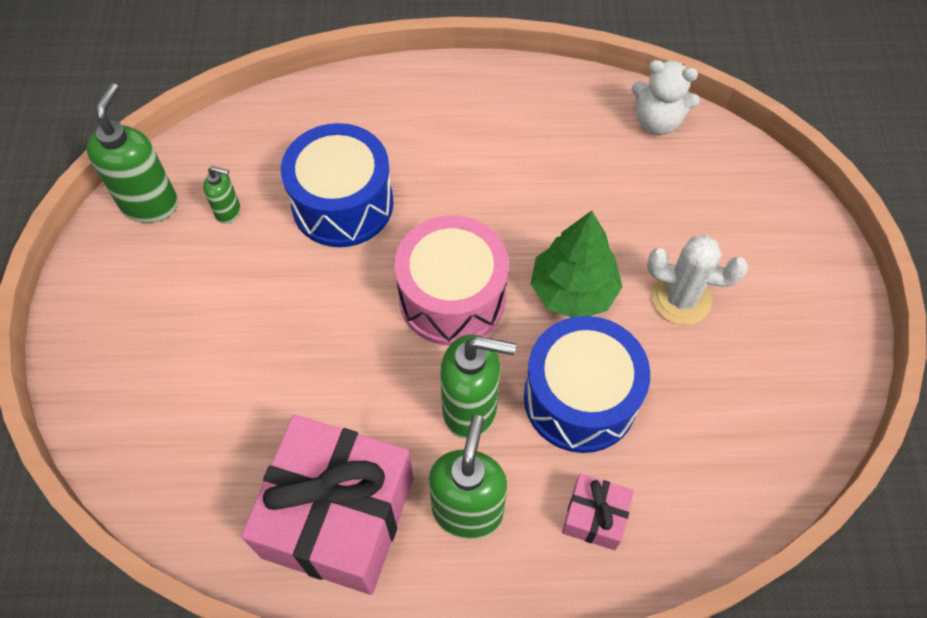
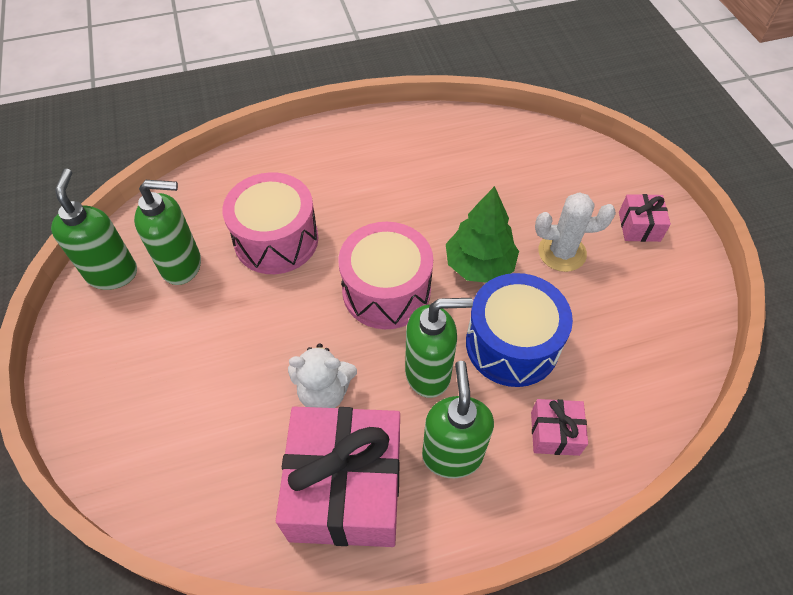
camera: 15 degrees left, 5 degrees down
green soap dispenser [203,166,241,224] -> green soap dispenser [134,180,201,285], size x1.93
blue drum [281,123,393,247] -> pink drum [222,172,318,274]
white teddy bear [632,60,700,135] -> white teddy bear moved to [288,343,357,408]
none -> pink gift [619,194,671,242]

